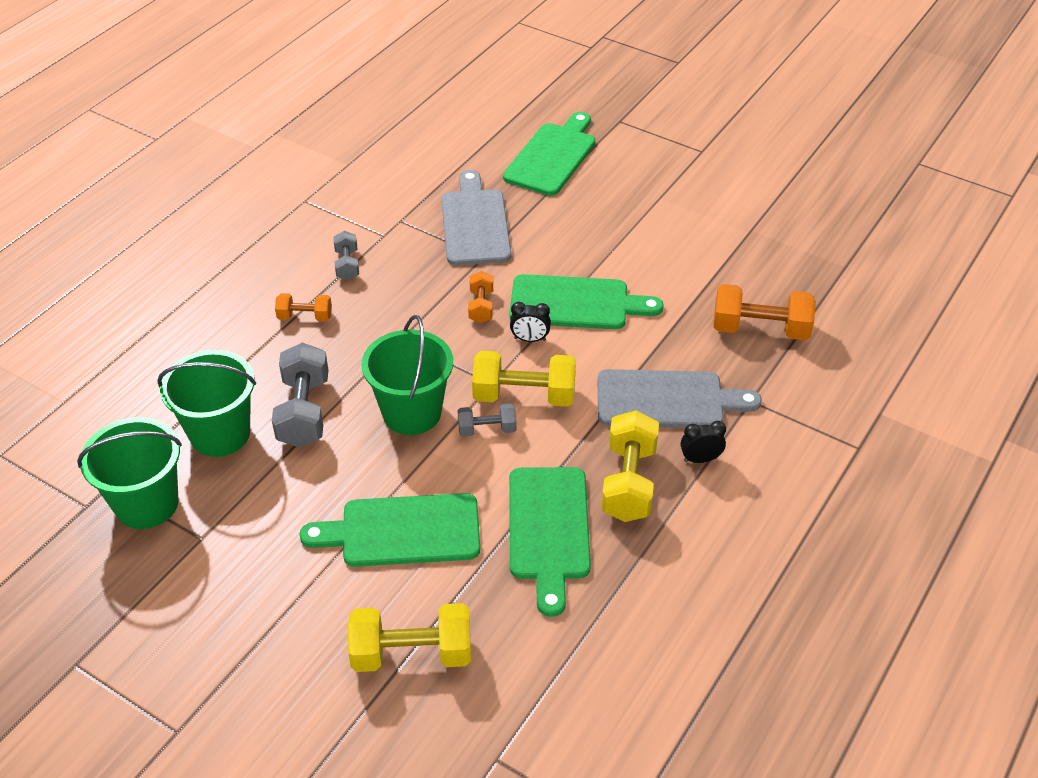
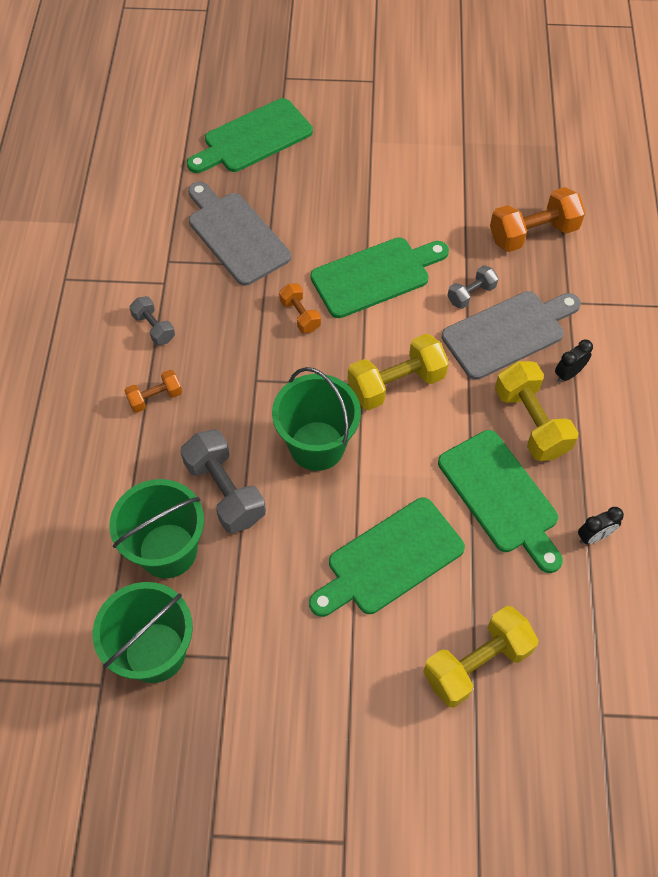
camera: 30 degrees left, 15 degrees up
grey dumbbell [457,404,517,437] -> grey dumbbell moved to [447,265,498,309]
green cutting board [503,112,595,196] -> green cutting board turned 120 degrees counterclockwise [187,98,313,173]
black clock [510,302,551,342] -> black clock moved to [578,507,624,544]

